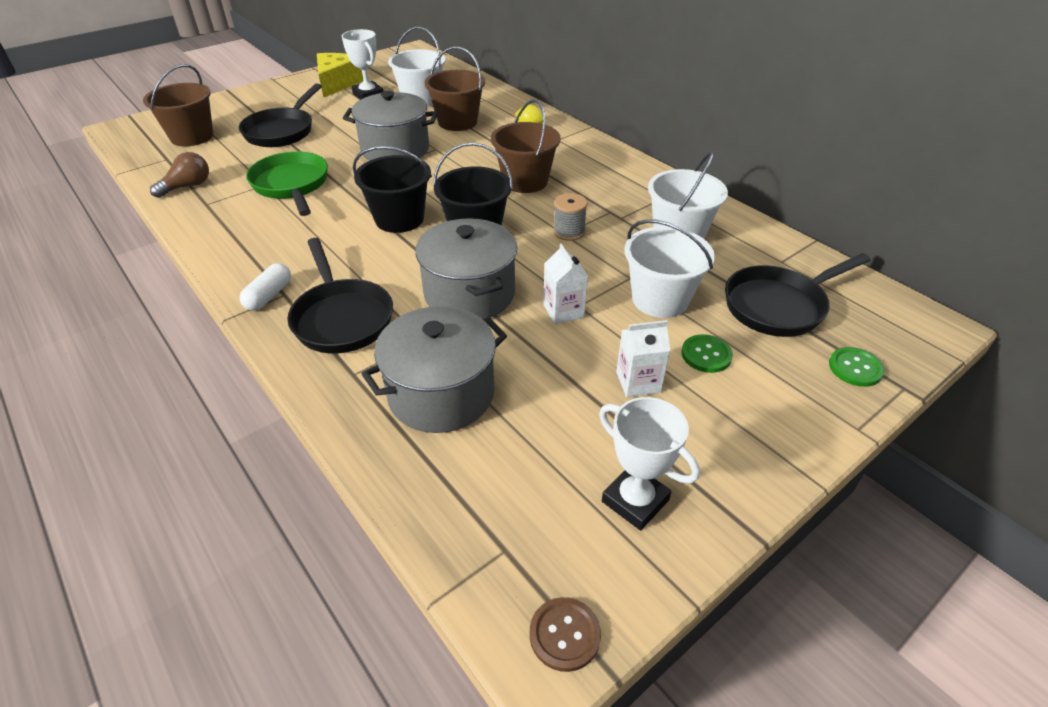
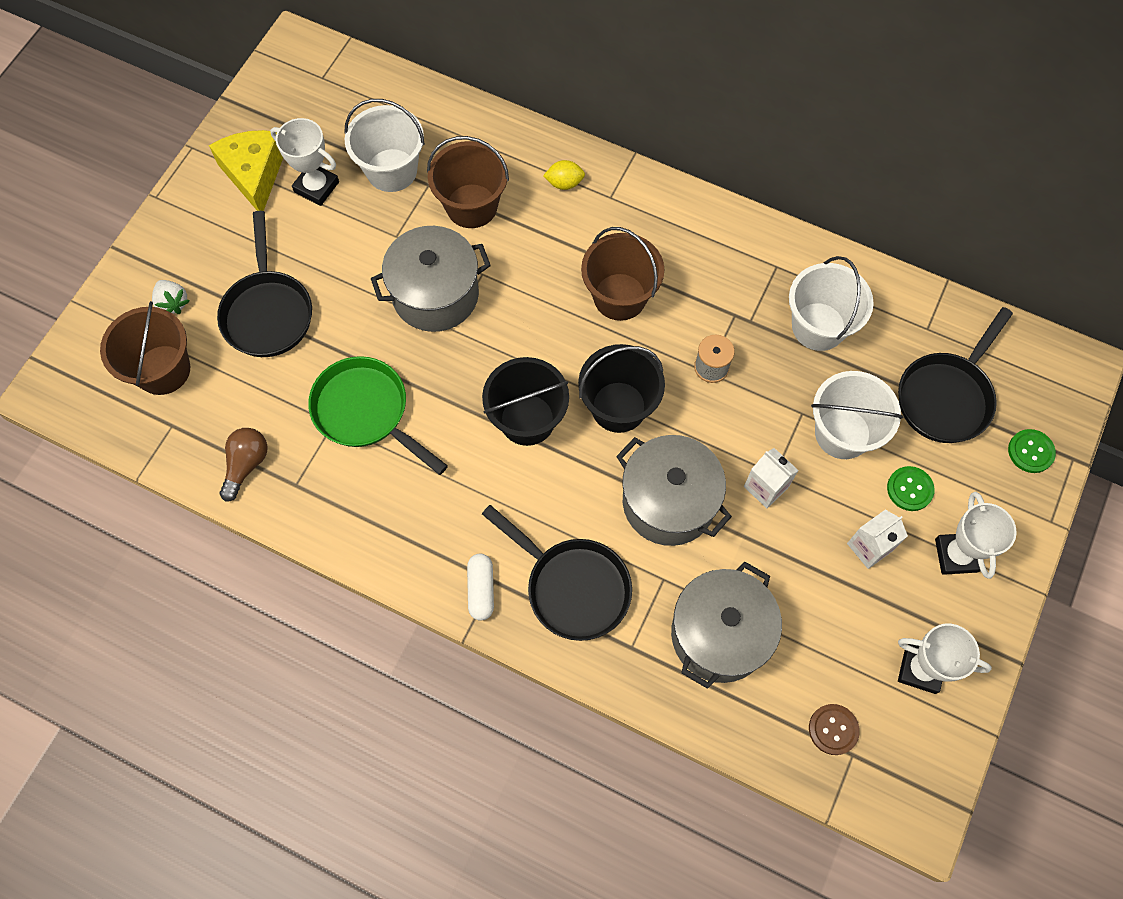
camera: 25 degrees left, 25 degrees up
brown button [529,597,601,672] -> brown button moved to [809,704,860,755]
none -> white strawberry [152,280,190,314]
none -> white trophy [935,492,1017,579]

